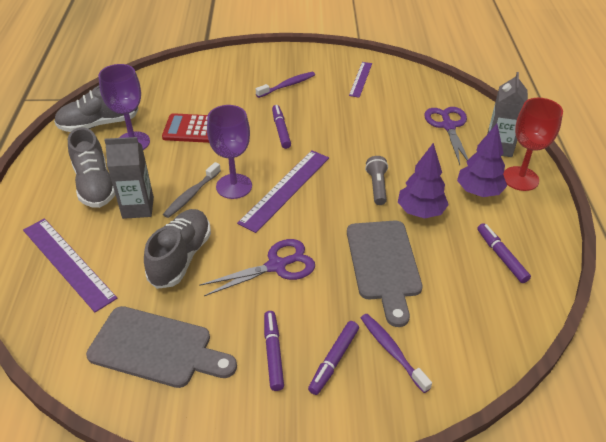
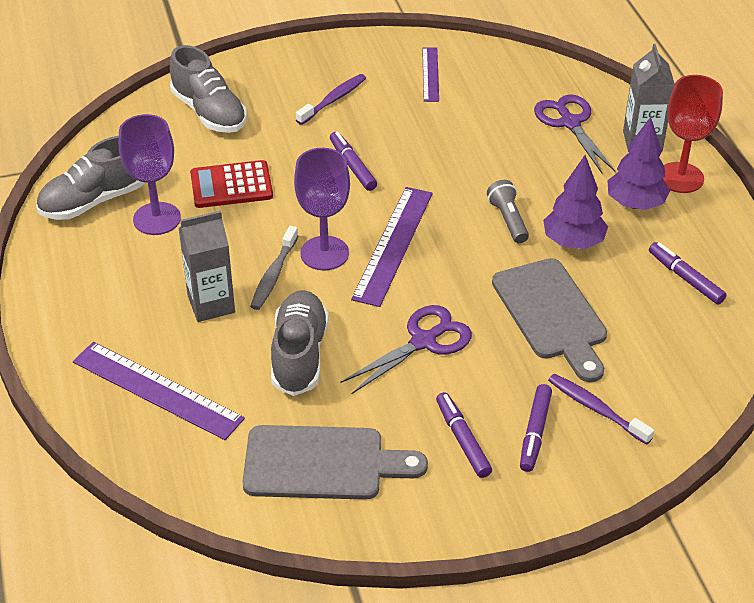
camera: 15 degrees left, 0 degrees up
grey shoe [68,127,115,208] -> grey shoe moved to [170,45,247,133]

